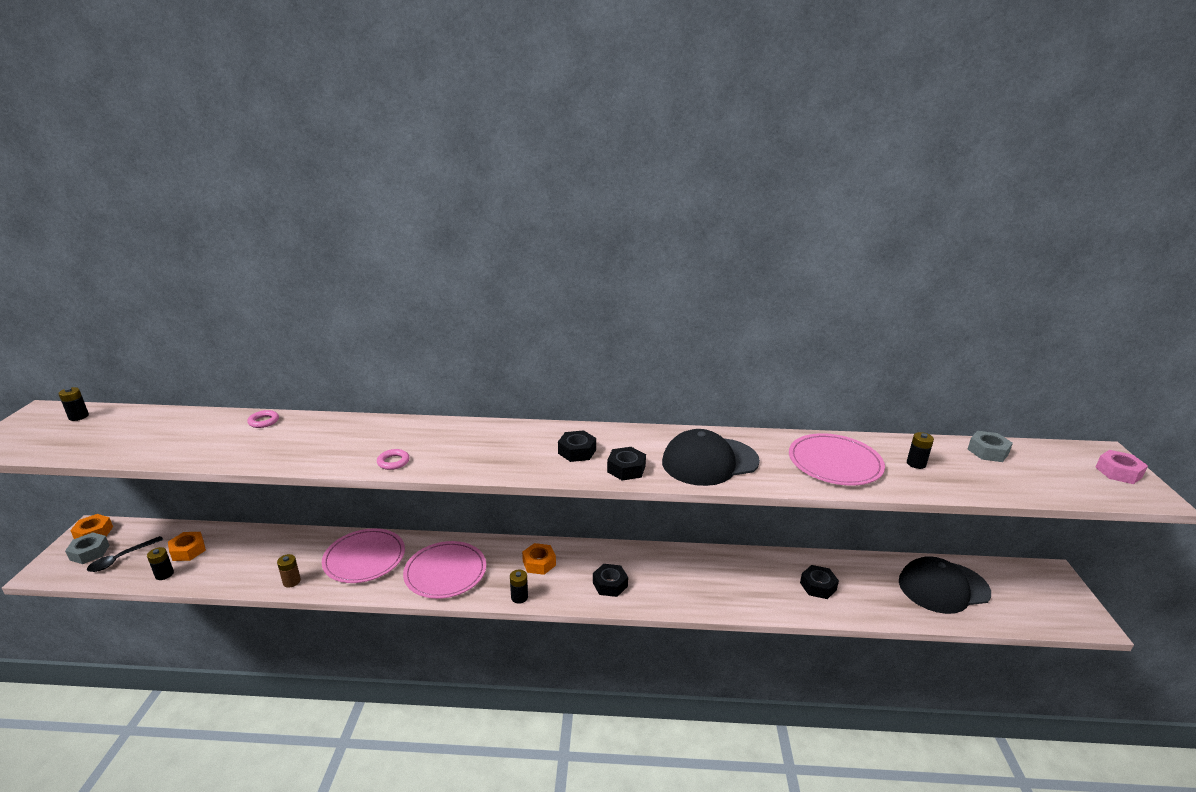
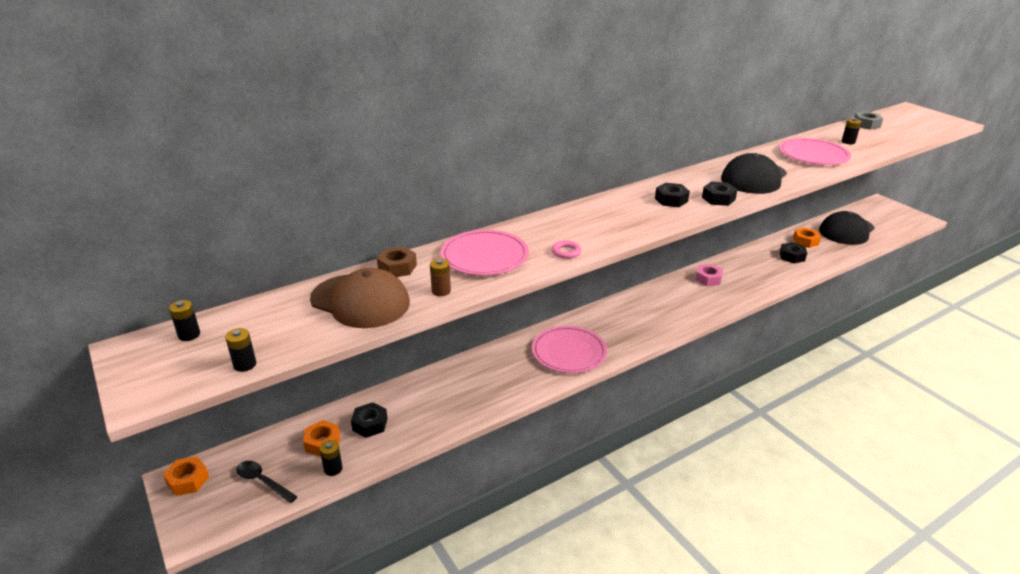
camera: 35 degrees left, 5 degrees up
grey nut [65,532,109,564] -> none
black spoon [87,536,163,572] -> black spoon turned 120 degrees clockwise [236,461,298,503]
pink ring [247,410,279,428] -> brown nut [377,246,417,277]
brown battery [277,554,301,588] -> brown battery moved to [430,258,451,296]
pink plate [322,528,405,583] -> pink plate moved to [441,230,529,275]
black battery [510,570,528,604] -> black battery moved to [225,328,256,372]
orange nut [522,543,556,575] -> orange nut moved to [793,227,821,248]
black nut [593,564,628,597] -> black nut moved to [351,402,388,438]
pink nut [1095,450,1148,484] -> pink nut moved to [695,264,723,286]
none -> brown cap [310,268,410,328]

